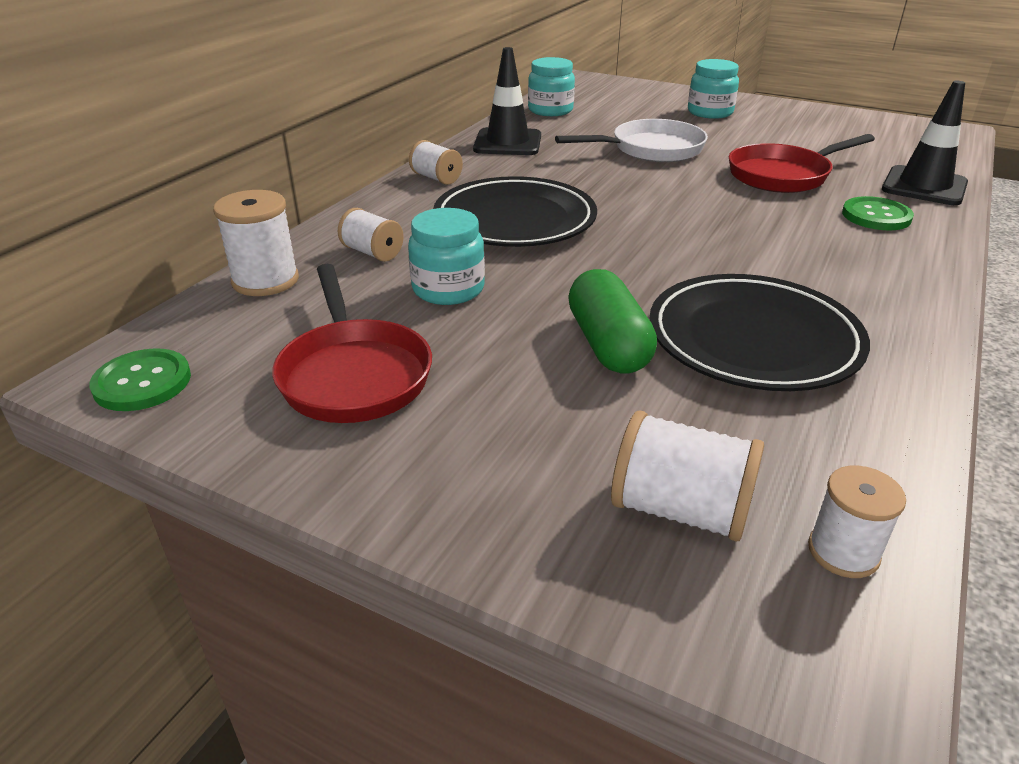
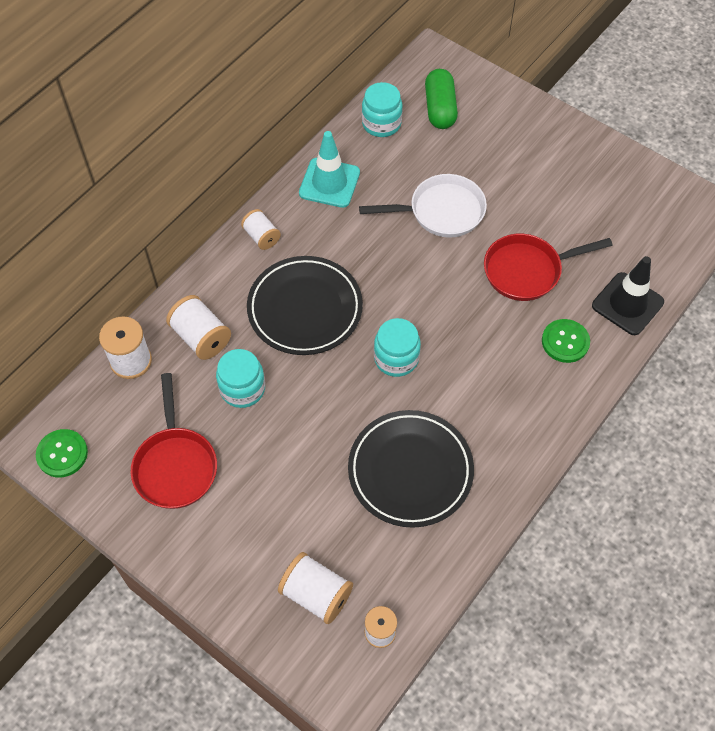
camera: 10 degrees right, 25 degrees up
white spool [338,208,404,262] -> white spool [166,295,231,360], size x1.51
black traffic cone [473,47,541,155] -> turquoise traffic cone [299,131,360,208]
green capsule [568,269,657,374] -> green capsule moved to [425,69,458,129]
turquoise jar [688,59,739,119] -> turquoise jar moved to [374,318,421,377]

